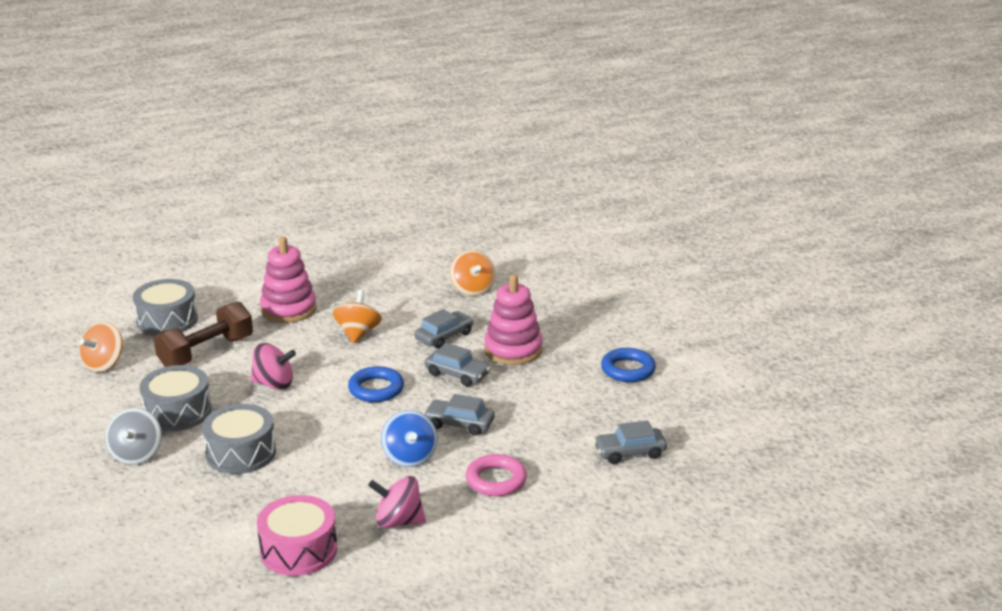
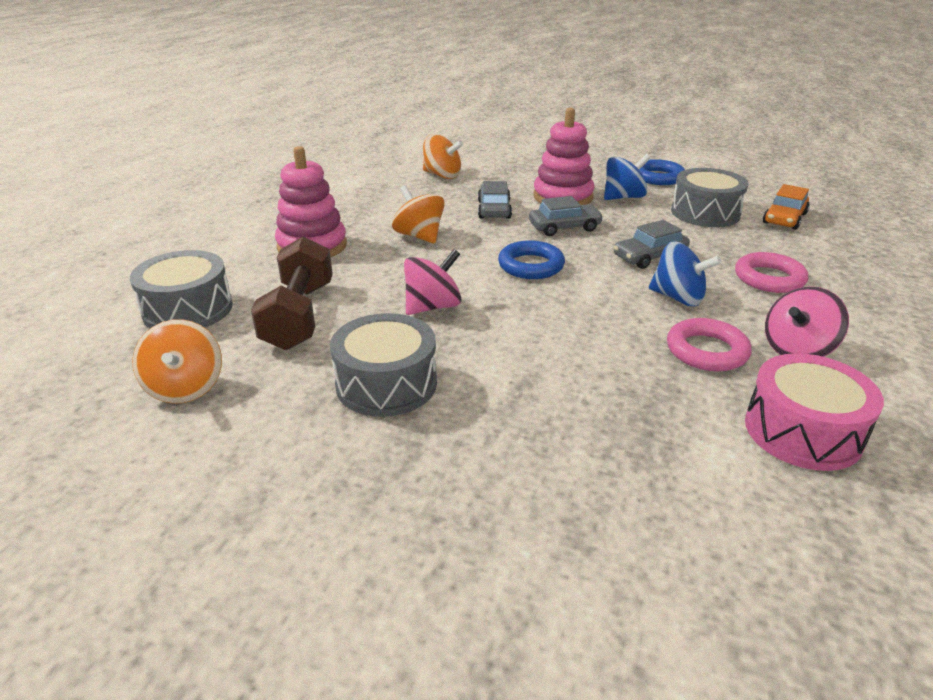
camera: 45 degrees left, 5 degrees up
grey spinning top [105,408,162,465] -> none
grey drum [202,404,276,474] -> grey drum moved to [671,168,749,227]
grey car [594,420,667,464] -> orange car [763,184,810,230]
none -> blue spinning top [604,154,650,200]
none -> pink ring [667,318,751,371]

